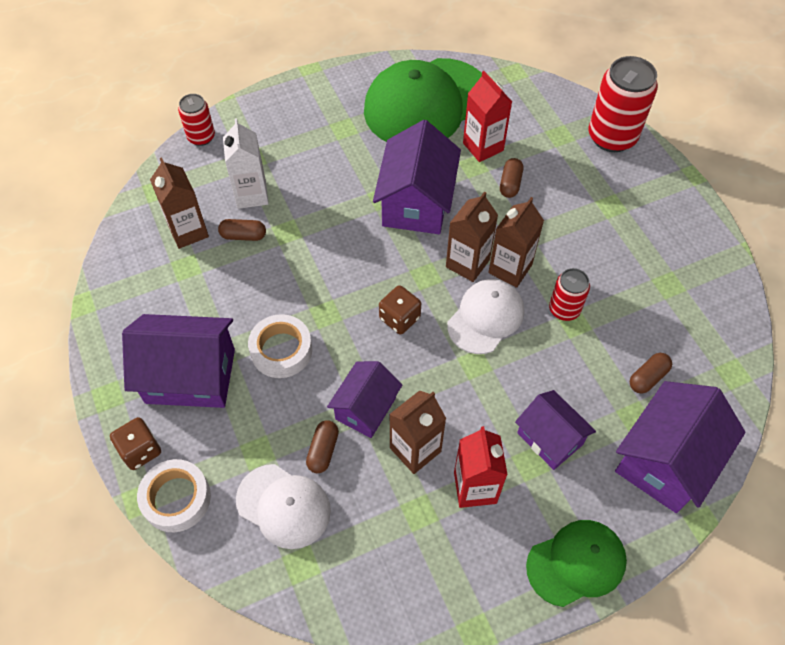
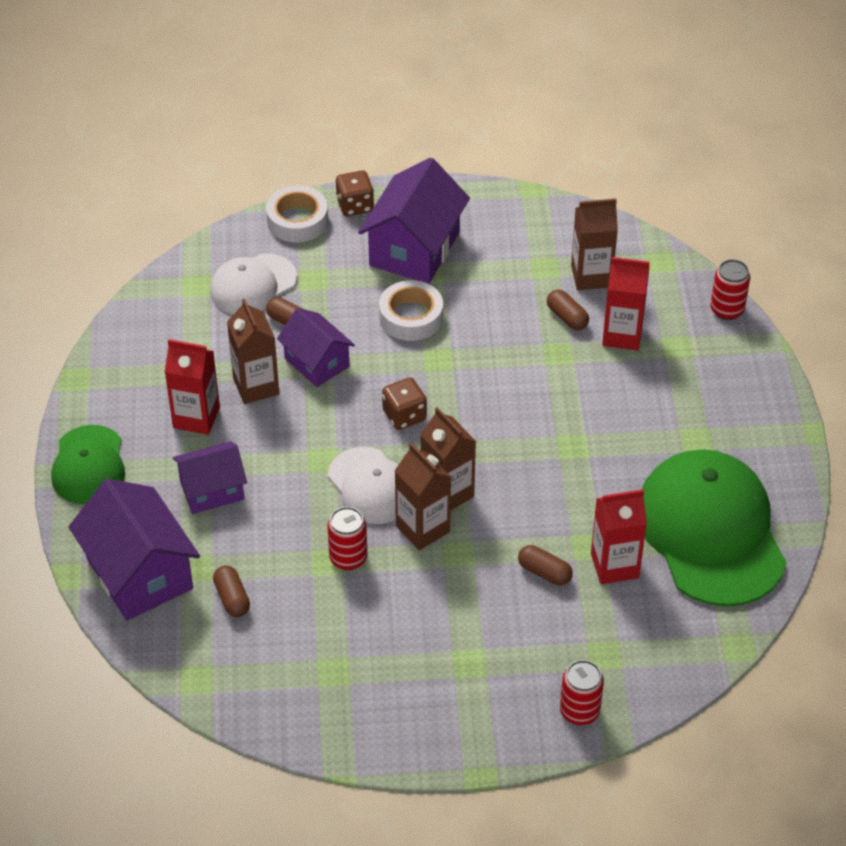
camera: 110 degrees right, 10 degrees down
brown capsule [218,219,266,241] -> brown capsule turned 60 degrees counterclockwise [547,289,589,330]
white carton [223,118,269,209] -> red carton [602,257,650,351]
purple house [373,120,461,234] -> none
red can [589,56,658,152] -> red can [560,660,604,725], size x0.56

